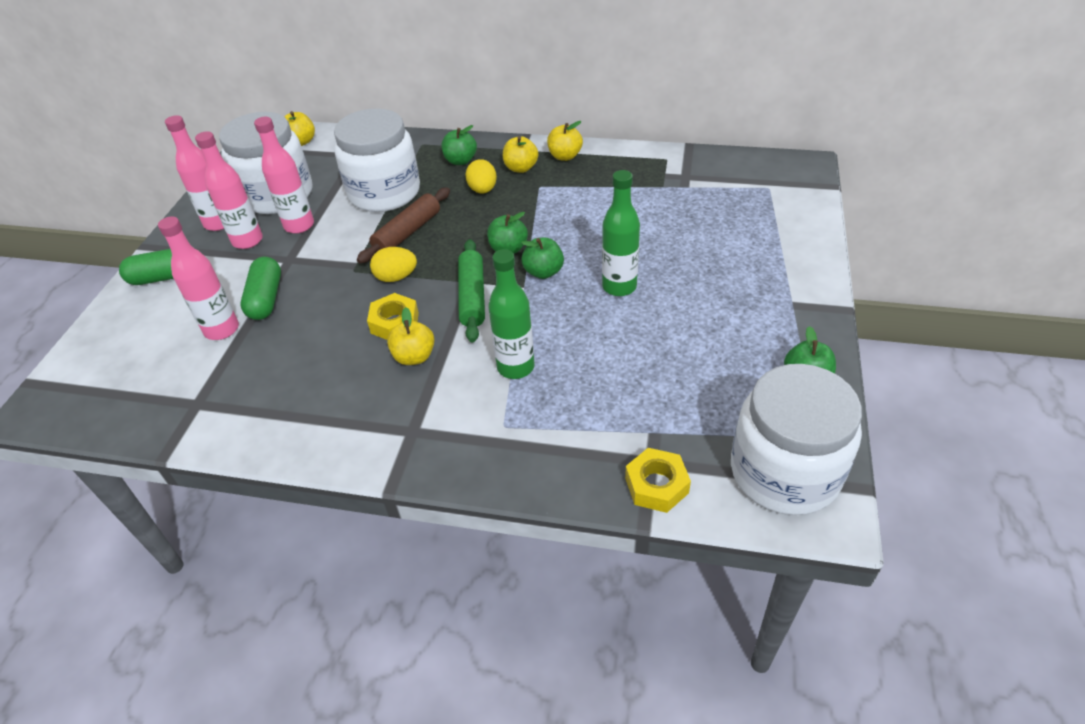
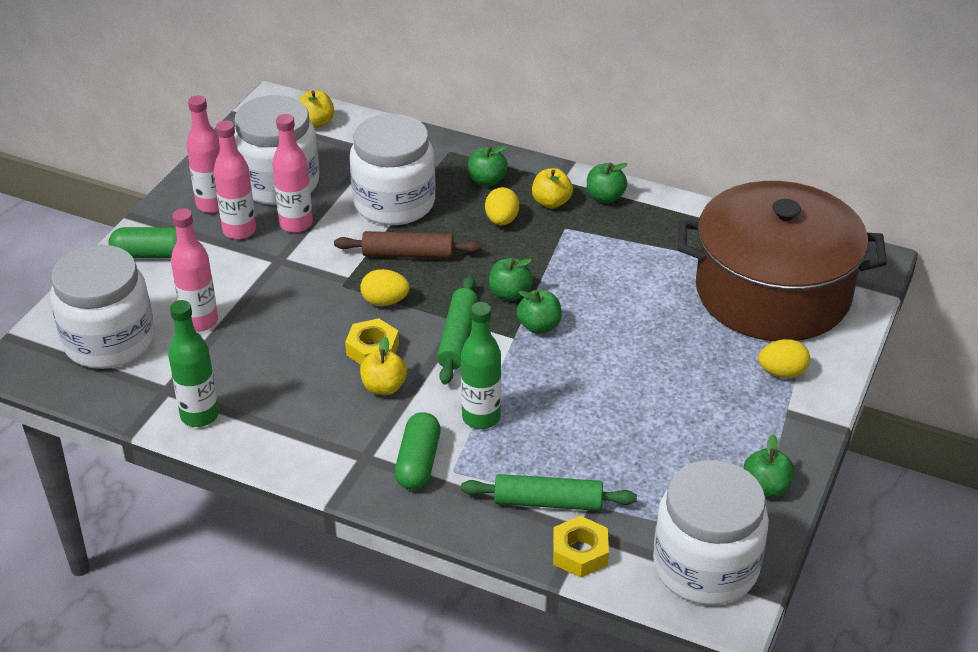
camera: 10 degrees right, 5 degrees down
green capsule [241,257,281,320] -> green capsule moved to [395,412,441,490]
brown rolling pin [357,187,450,264] -> brown rolling pin turned 45 degrees clockwise [334,231,482,259]
yellow apple [547,121,583,161] -> green apple [587,163,628,203]
green bottle [602,170,640,296] -> green bottle moved to [168,300,219,427]
none -> white jar [50,245,154,369]
none -> green rolling pin [461,474,637,511]
none -> brown pot [678,181,887,341]
none -> yellow egg [758,339,810,378]

